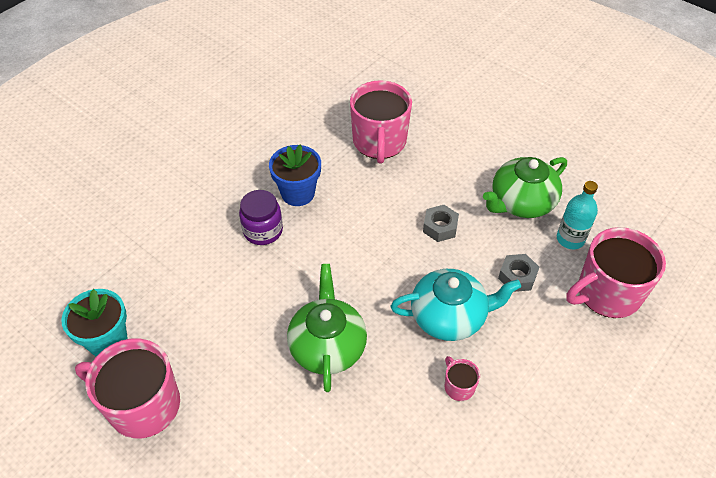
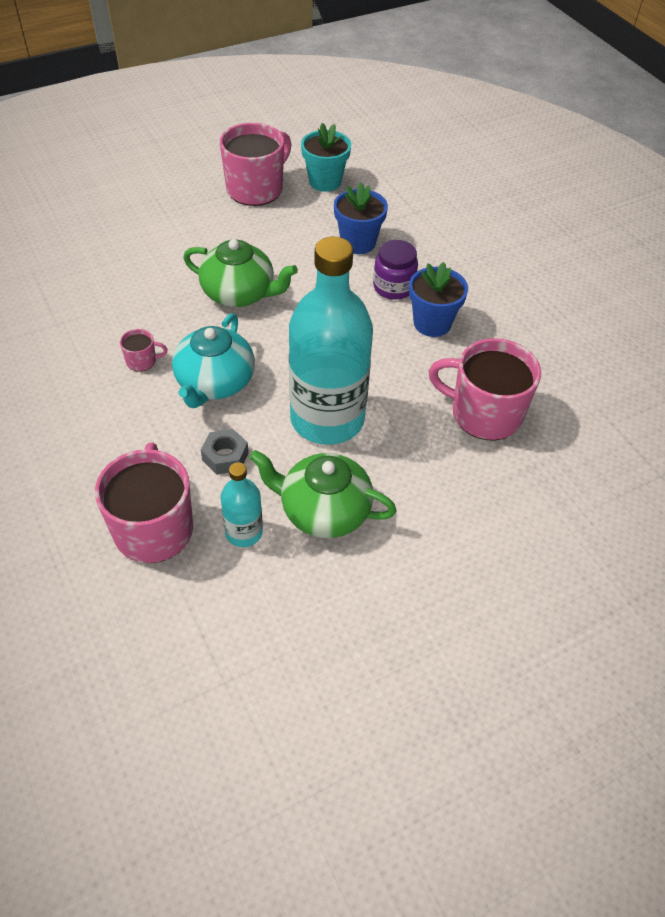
camera: 110 degrees right, 0 degrees up
grey nut [423,205,459,242] -> turquoise bottle [289,237,373,445]
green teapot [483,157,567,218] -> green teapot turned 60 degrees counterclockwise [249,450,397,538]
none -> blue flower pot [334,182,388,254]

